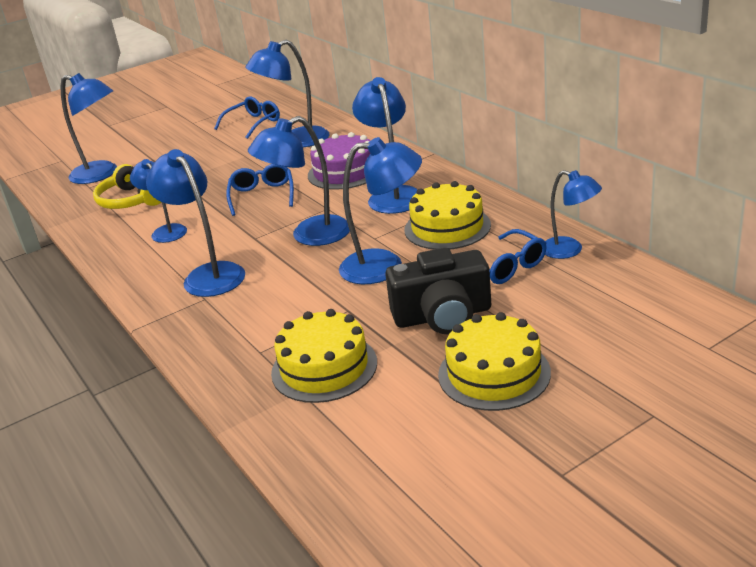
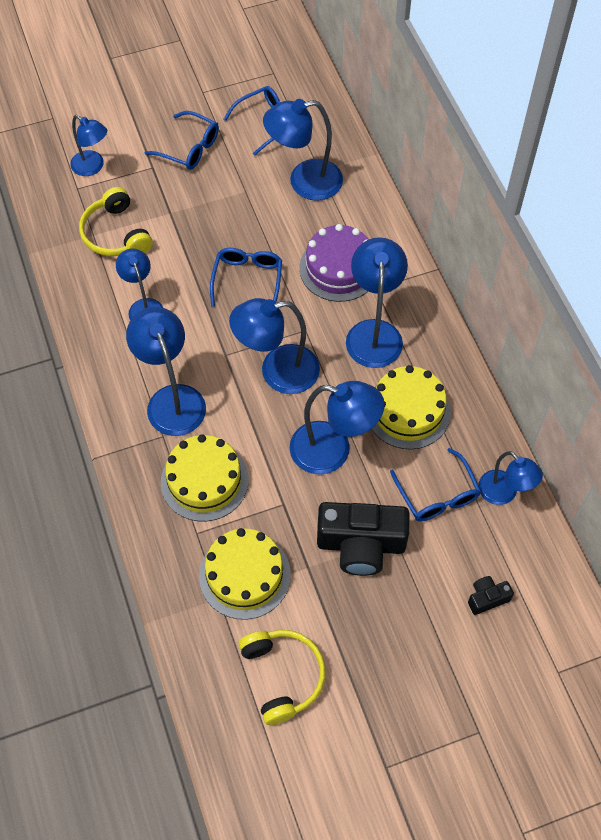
camera: 10 degrees right, 30 degrees up
blue lamp [61,73,117,184] -> blue lamp [70,115,107,176], size x0.64
yellow cake [438,312,551,411] -> yellow cake moved to [161,434,249,522]
none -> blue glasses [144,111,219,170]
none -> yellow headphones [238,630,326,725]
none -> black camera [468,576,514,615]

